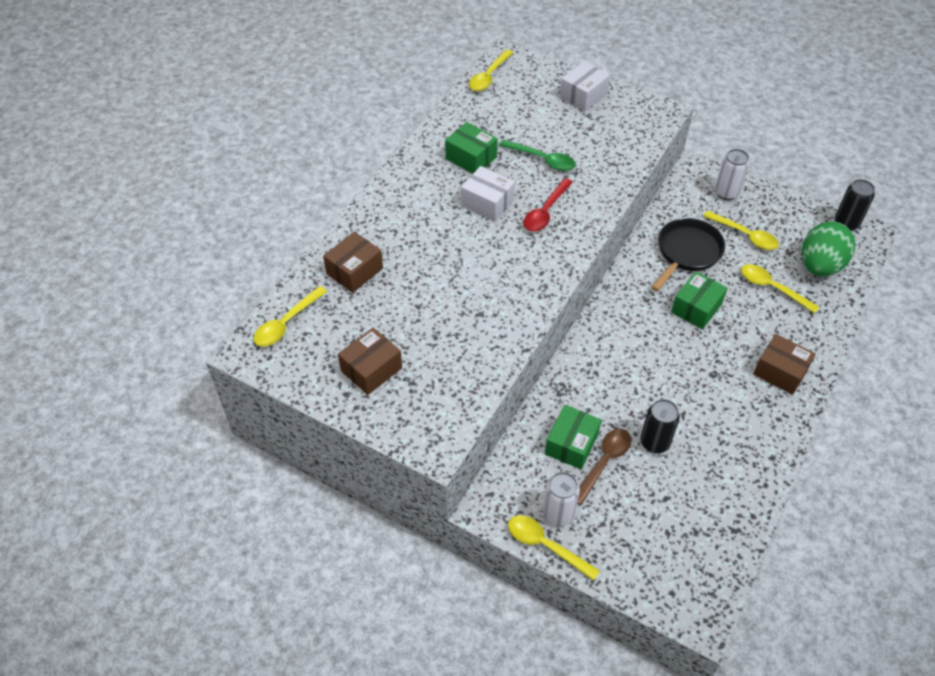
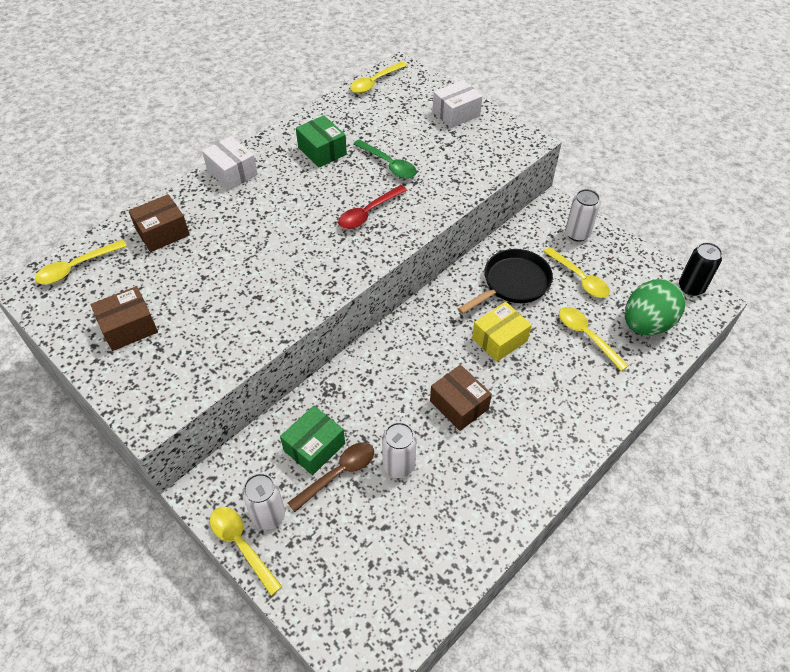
camera: 15 degrees right, 0 degrees up
white box [461,166,515,221] -> white box moved to [202,136,258,190]
black can [640,399,680,453] -> white can [382,422,417,478]
green box [671,271,728,329] -> yellow box [472,302,532,362]
brown box [753,334,816,395] -> brown box moved to [430,365,492,431]

